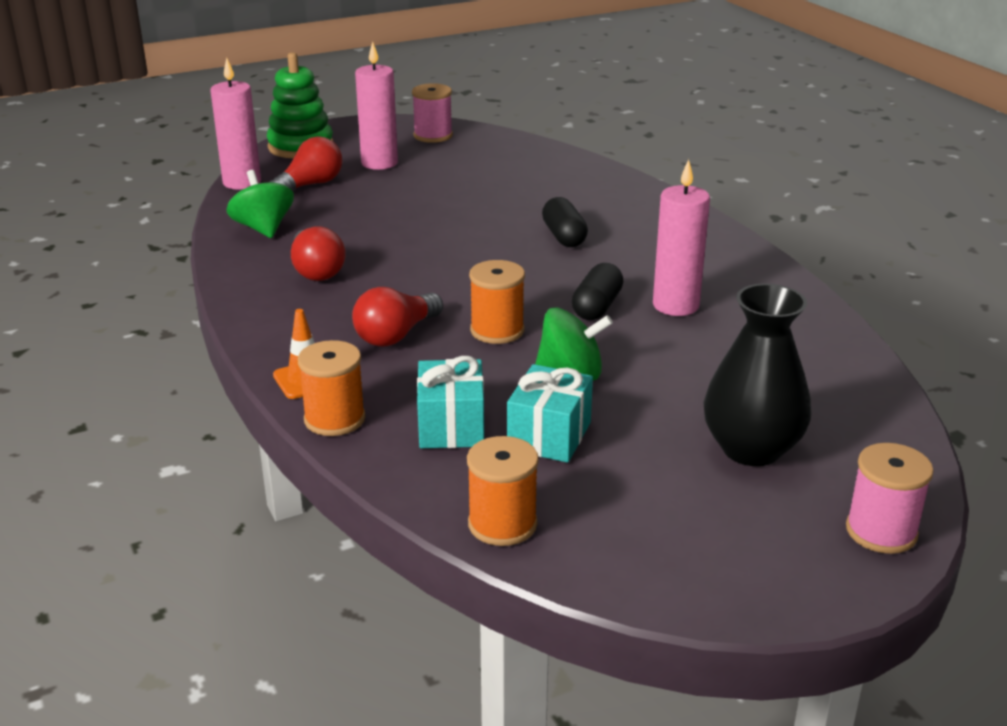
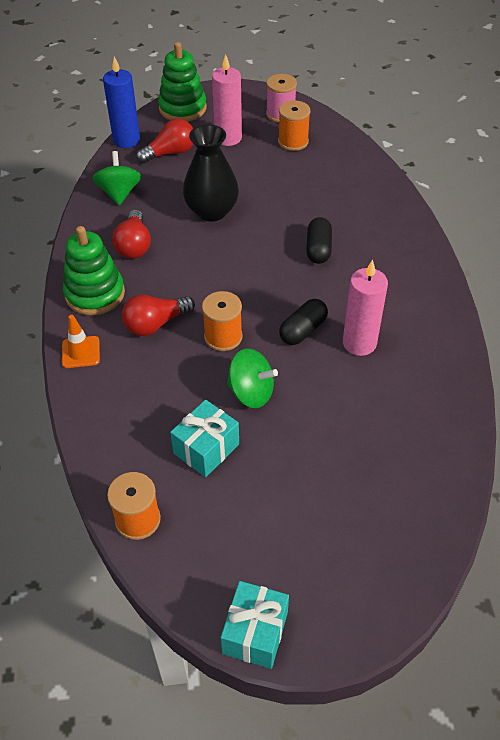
camera: 20 degrees right, 20 degrees up
pink candle [210,58,261,190] -> blue candle [103,57,140,148]
orange spool [298,340,365,436] -> orange spool moved to [278,100,311,151]
turquoise gift [417,356,484,448] -> turquoise gift moved to [221,581,289,669]
black vase [703,283,812,466] -> black vase moved to [183,124,239,221]
pink spool [846,443,934,554] -> none
none -> green stacking toy [63,226,125,315]

